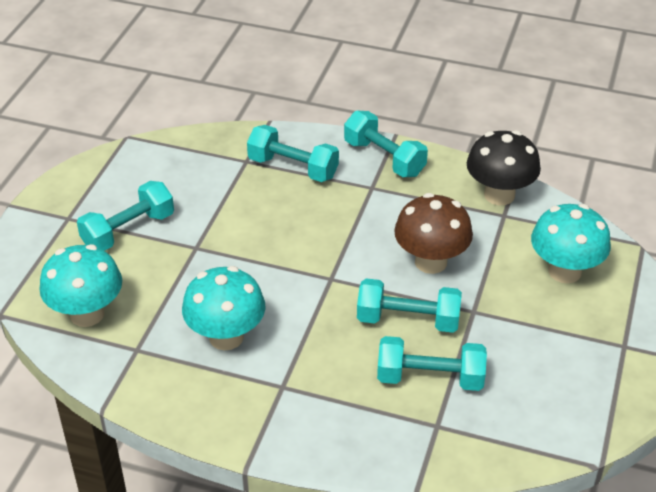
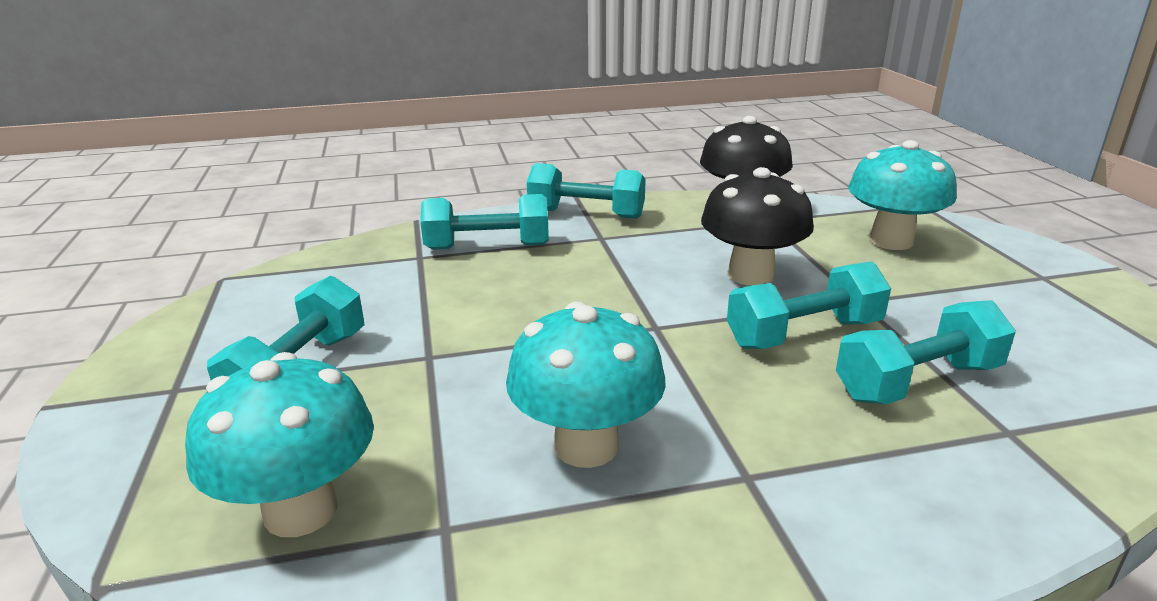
camera: 30 degrees left, 15 degrees down
brown mushroom [394,193,473,274] -> black mushroom [701,167,814,286]

